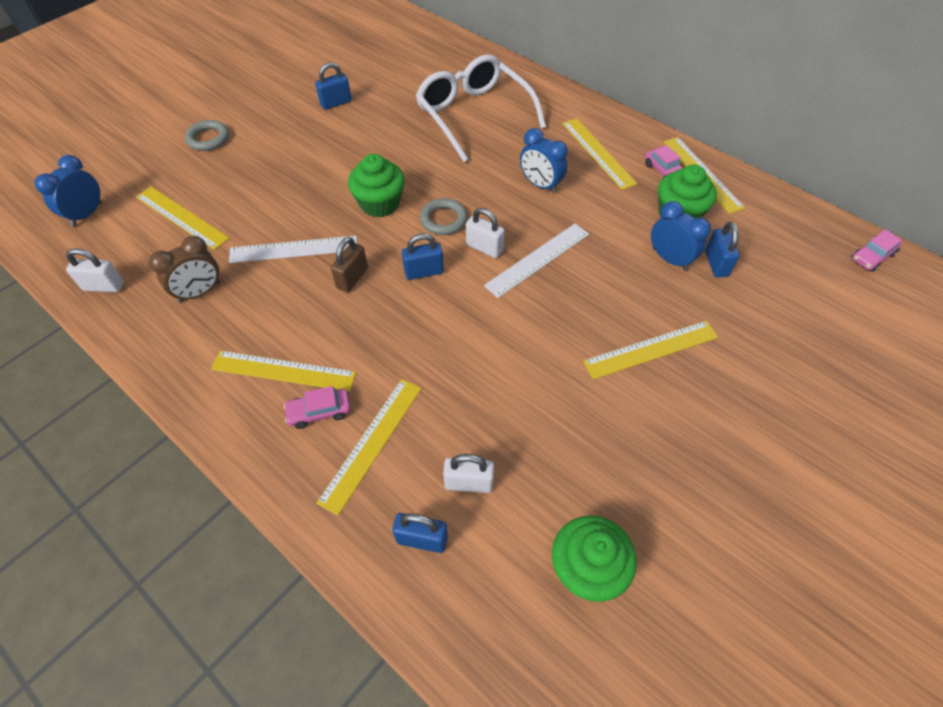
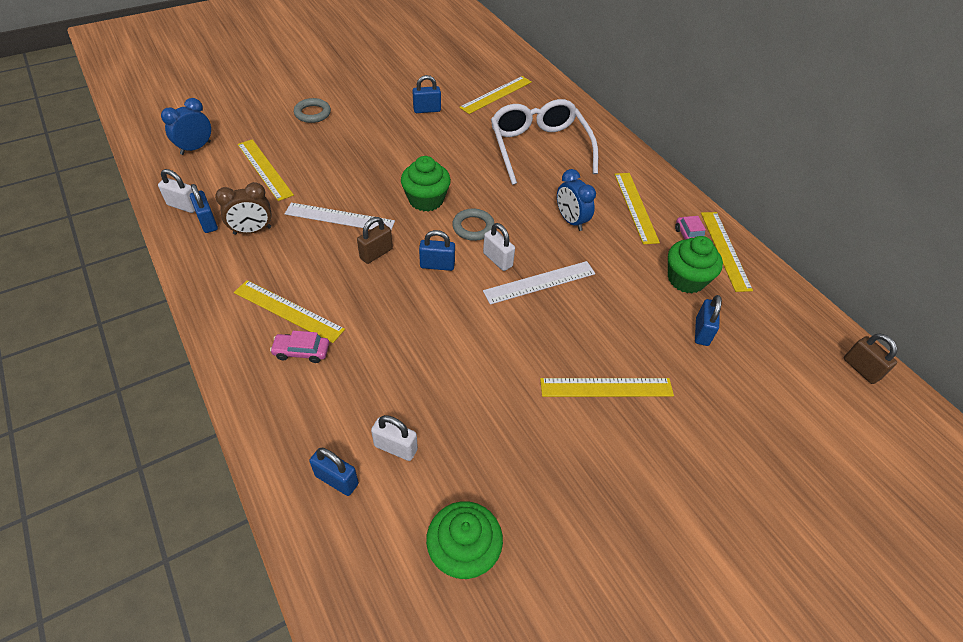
camera: 15 degrees right, 5 degrees down
yellow ruler [316,379,422,516] -> yellow ruler moved to [459,76,532,114]
blue clock [651,201,711,271] -> none
pink car [851,229,902,272] -> brown padlock [844,333,897,384]
none -> blue padlock [190,184,218,233]

